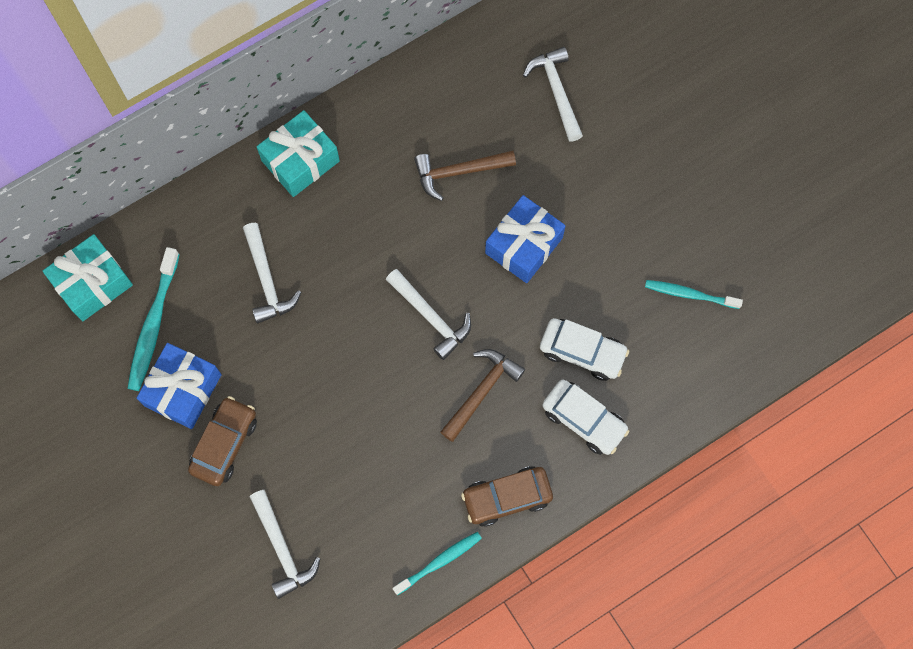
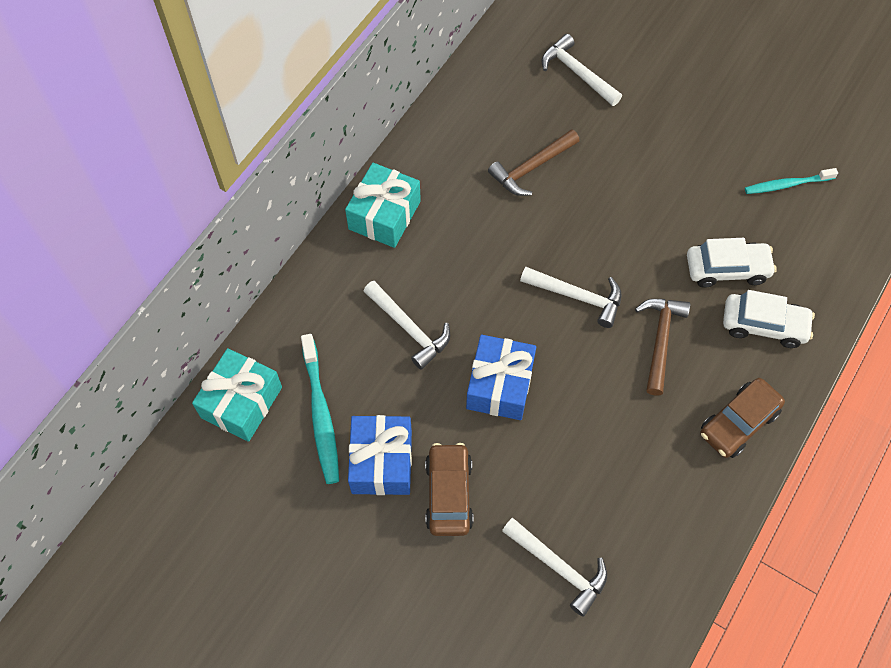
camera: 25 degrees left, 10 degrees down
turquoise toothbrush [392,532,482,595] -> none
blue gift [485,195,566,283] -> blue gift moved to [466,335,536,420]

